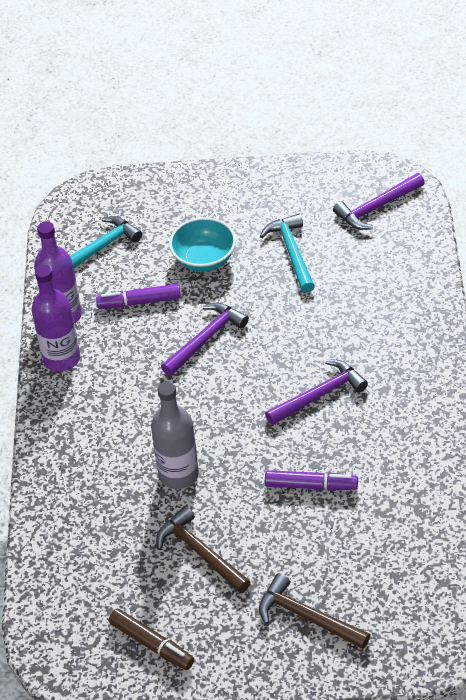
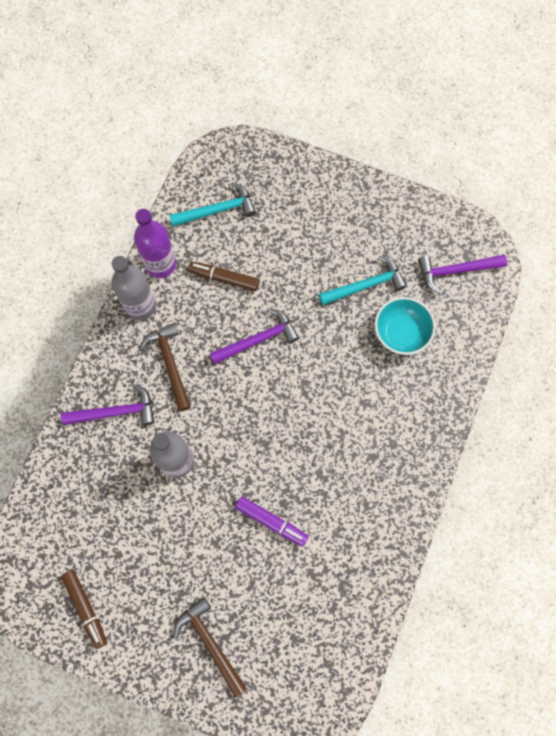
camera: 20 degrees right, 25 degrees up
purple bottle [32,265,80,372] -> grey bottle [111,256,156,320]
purple marker [96,284,181,309] -> brown marker [188,261,260,291]
brown hammer [156,506,250,593] -> brown hammer moved to [140,323,191,412]
turquoise bowl [169,217,236,272] -> turquoise bowl moved to [375,297,436,355]
turquoise hammer [260,214,315,293] -> turquoise hammer turned 60 degrees clockwise [318,256,407,305]
purple hammer [265,360,368,425] -> purple hammer moved to [61,384,155,425]

